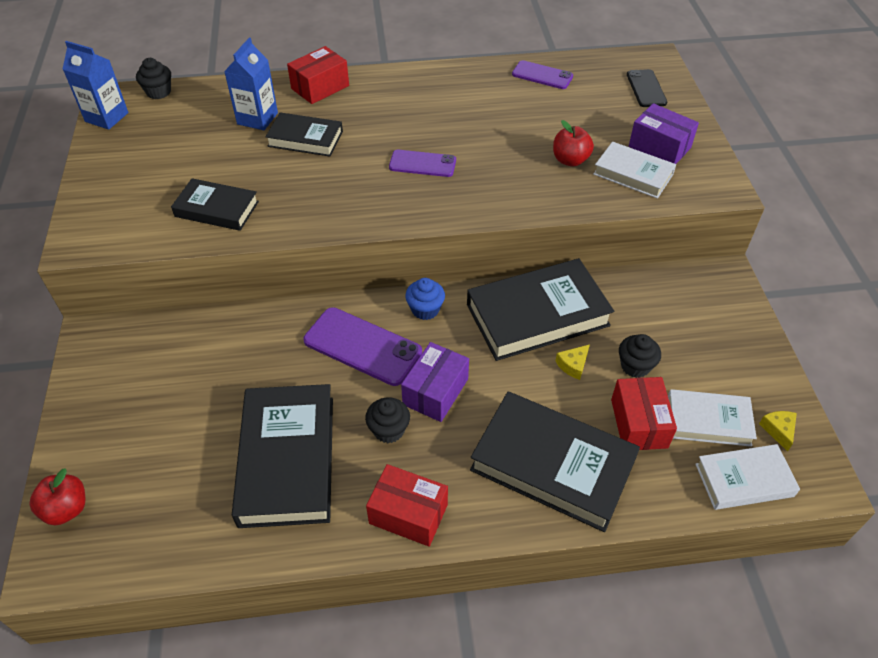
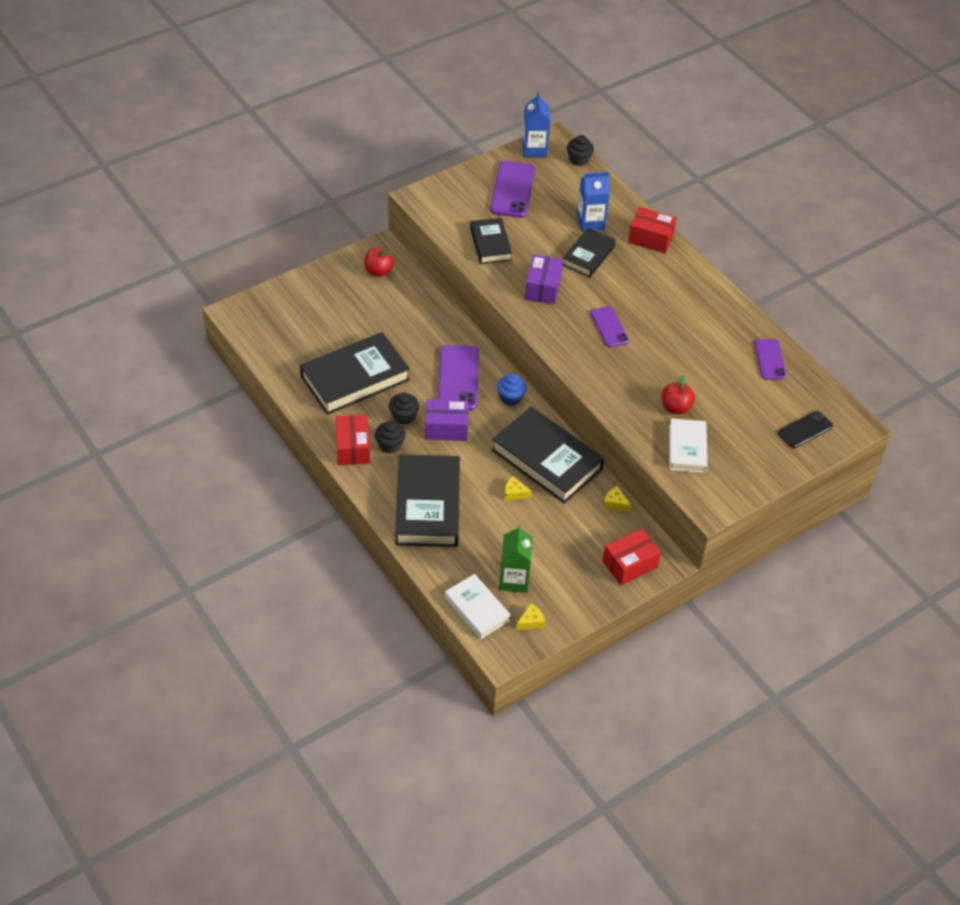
camera: 60 degrees right, 0 degrees up
red apple [29,468,86,525] -> red apple moved to [364,248,394,277]
black book [265,112,343,157] -> black book turned 45 degrees clockwise [563,228,616,277]
red box [611,377,677,450] -> red box moved to [603,529,661,585]
black cupcake [619,334,661,378] -> black cupcake moved to [375,421,406,453]
purple box [629,103,699,164] -> purple box moved to [525,254,563,305]
white book [668,389,757,447] -> green carton [499,525,533,593]
none -> purple phone [490,161,535,218]
none -> yellow cheese [603,486,631,512]

